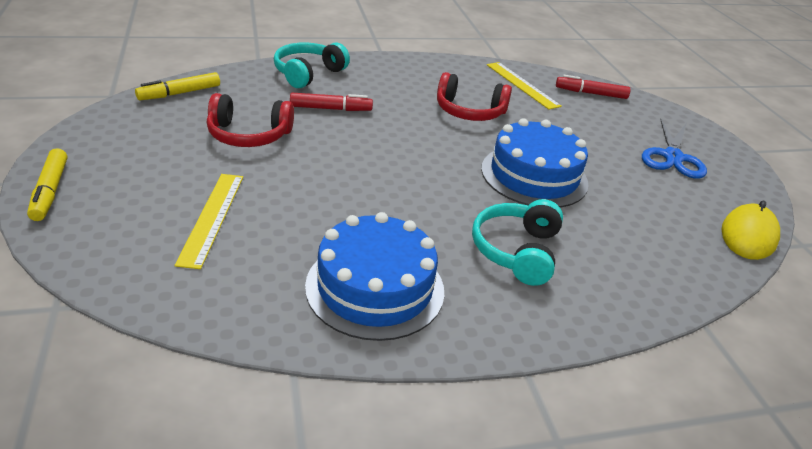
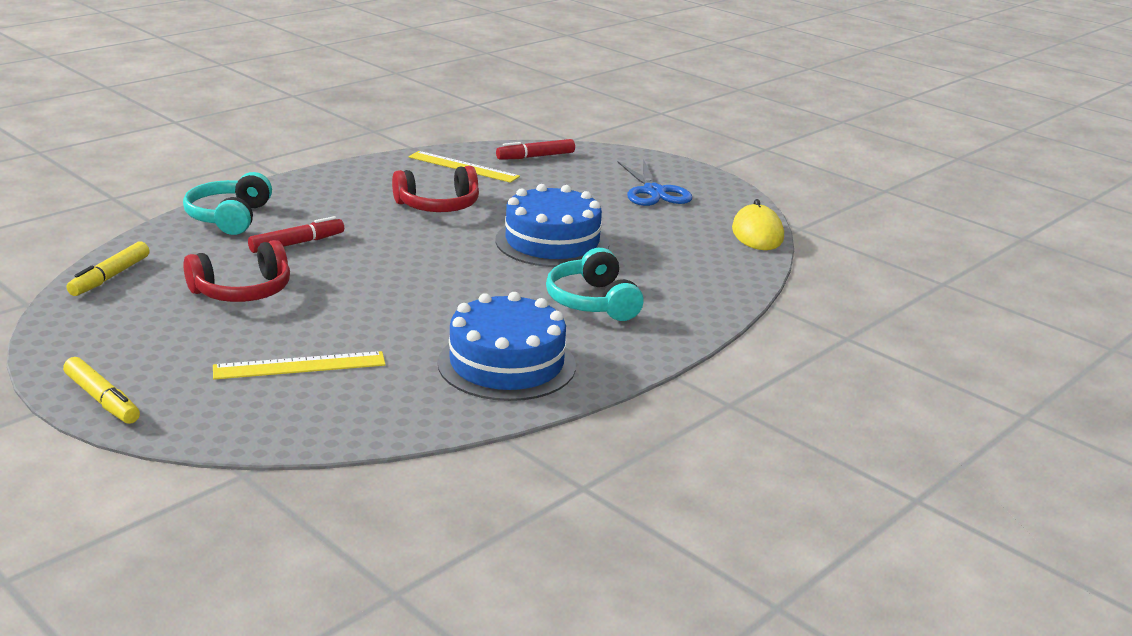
camera: 30 degrees left, 10 degrees down
yellow ruler [174,174,243,269] -> yellow ruler turned 75 degrees counterclockwise [213,351,386,379]

